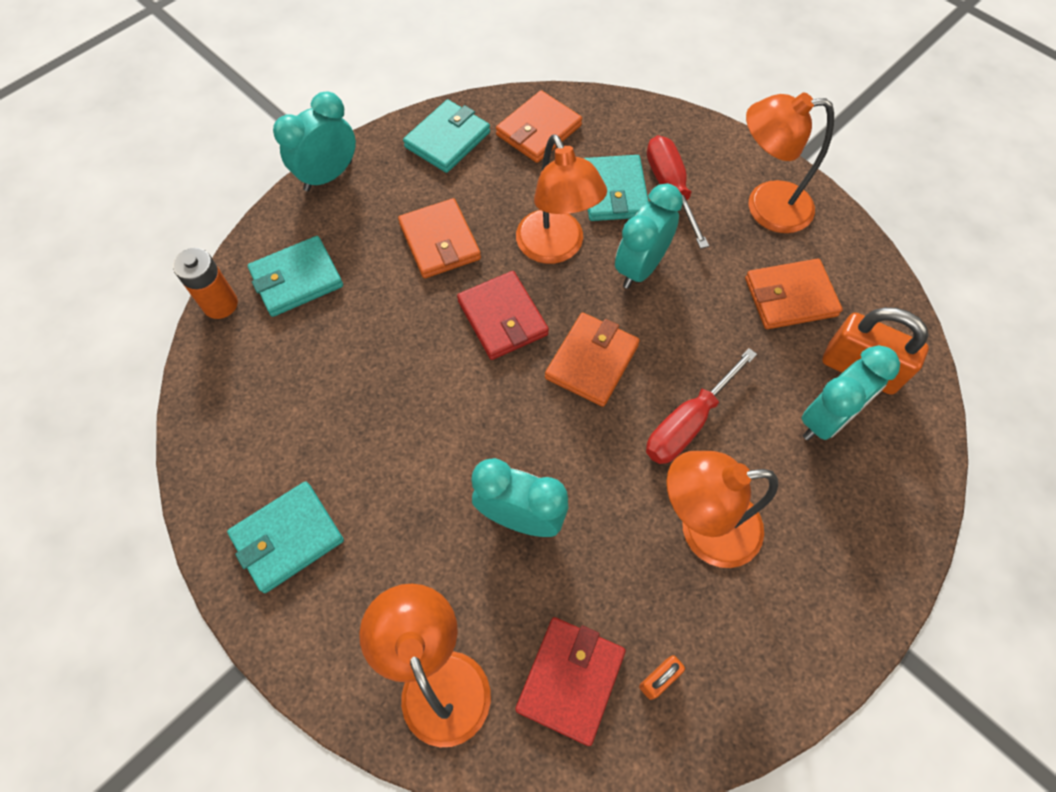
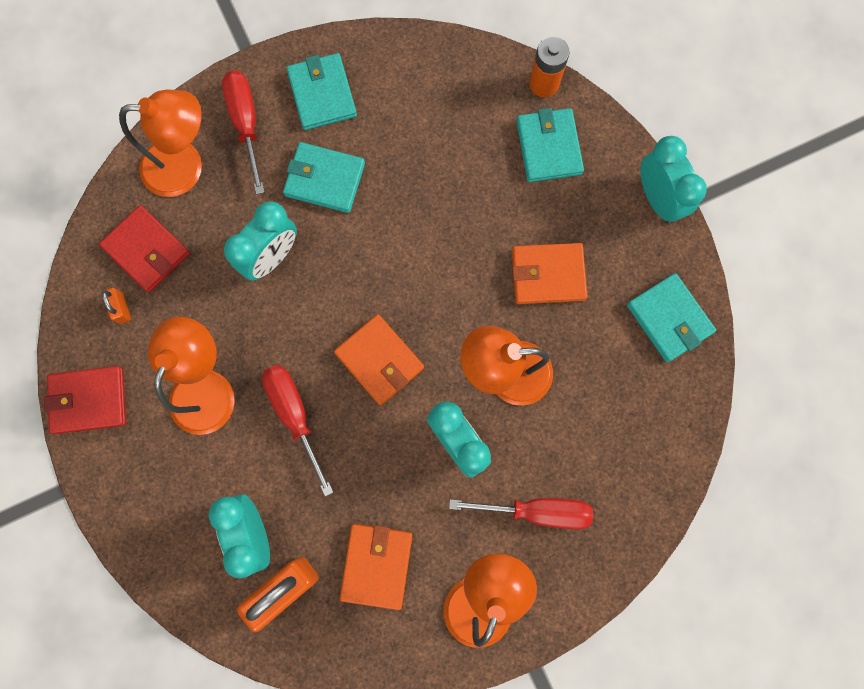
camera: 110 degrees right, 15 degrees up
red wallet [457,271,549,360] -> red wallet moved to [44,366,126,434]
orange wallet [496,90,582,163] -> none
turquoise wallet [584,155,649,221] -> turquoise wallet moved to [283,142,365,213]
none -> red screwdriver [222,71,265,194]

